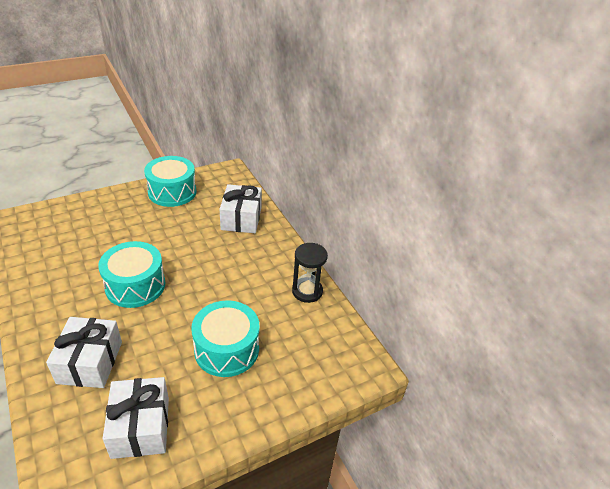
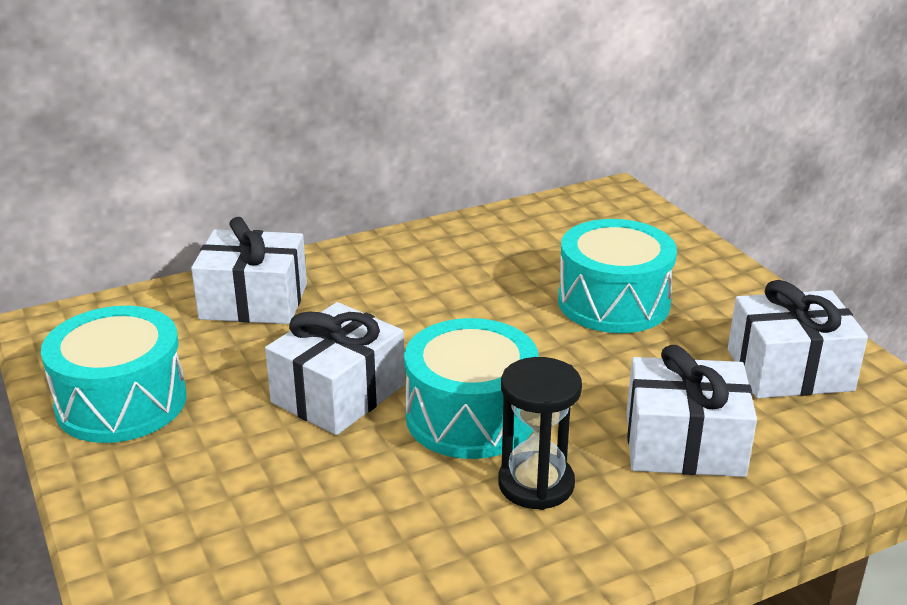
camera: 85 degrees left, 10 degrees down
black hourglass [292,243,328,303] -> black hourglass moved to [498,357,582,510]
none -> white gift [265,302,405,435]

